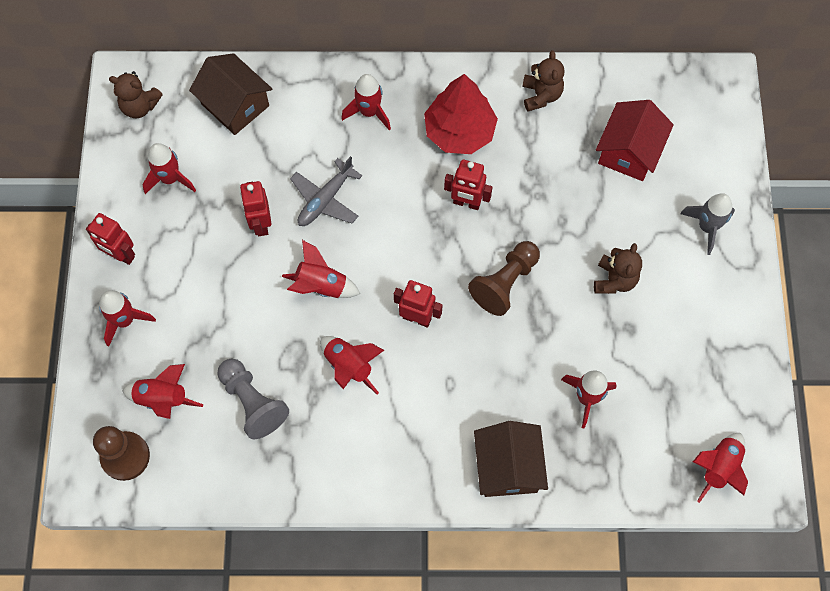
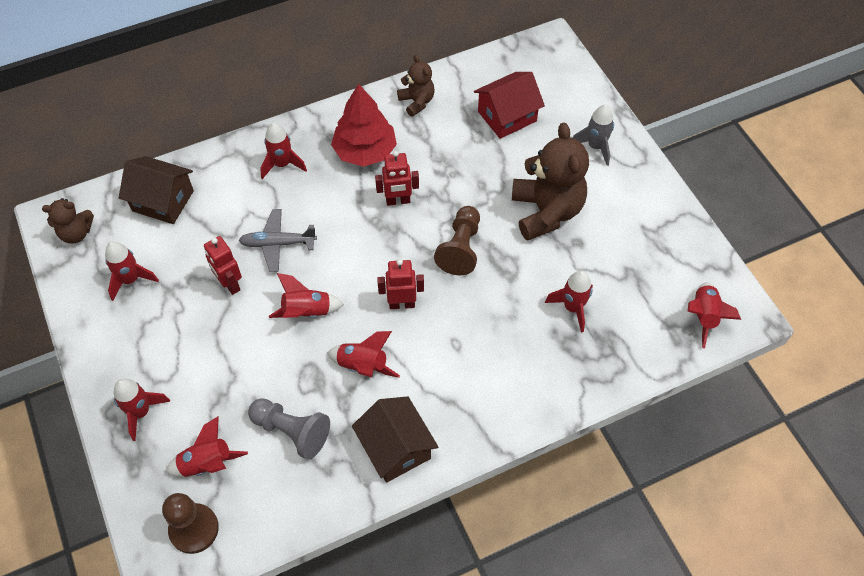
camera: 25 degrees left, 10 degrees down
red robot [86,213,135,265] -> none
grey plane [290,156,362,226] -> grey plane turned 75 degrees clockwise [239,209,317,272]
brown house [474,421,548,497] -> brown house moved to [352,396,438,483]
brown teddy bear [594,243,642,294] -> brown teddy bear [512,122,589,241], size x1.88
red house [596,100,674,181] -> red house turned 60 degrees clockwise [474,72,545,139]

